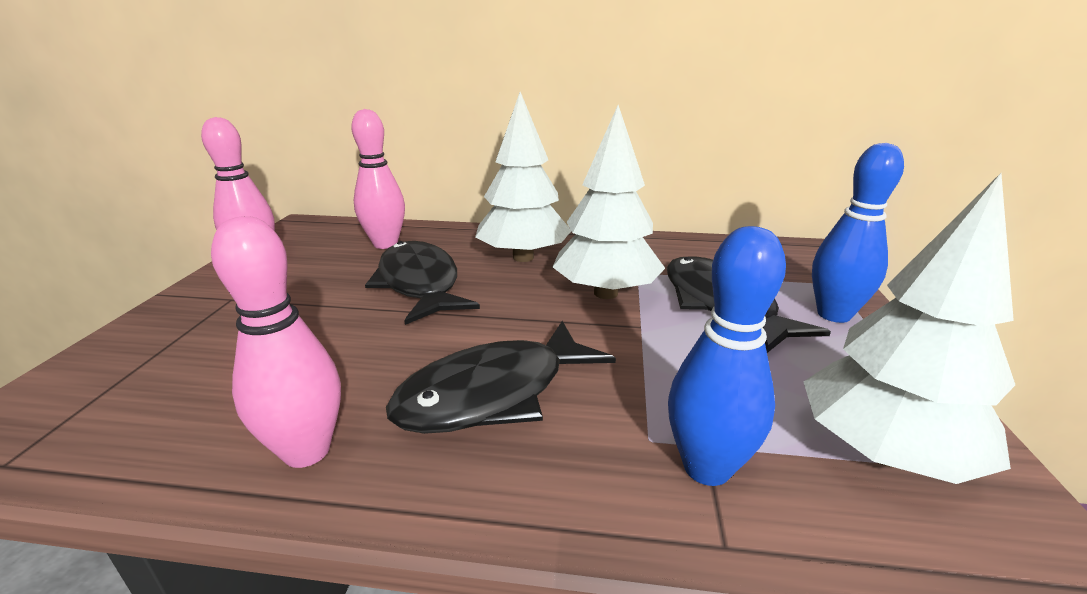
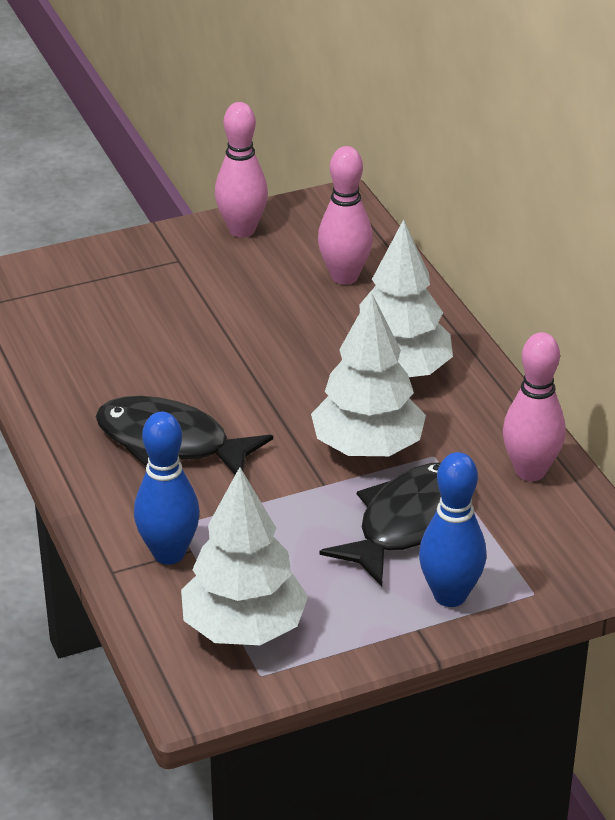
camera: 60 degrees right, 10 degrees up
pink bowling pin [211,216,341,468] -> pink bowling pin moved to [503,332,566,481]
black fish [365,241,480,325] -> none

